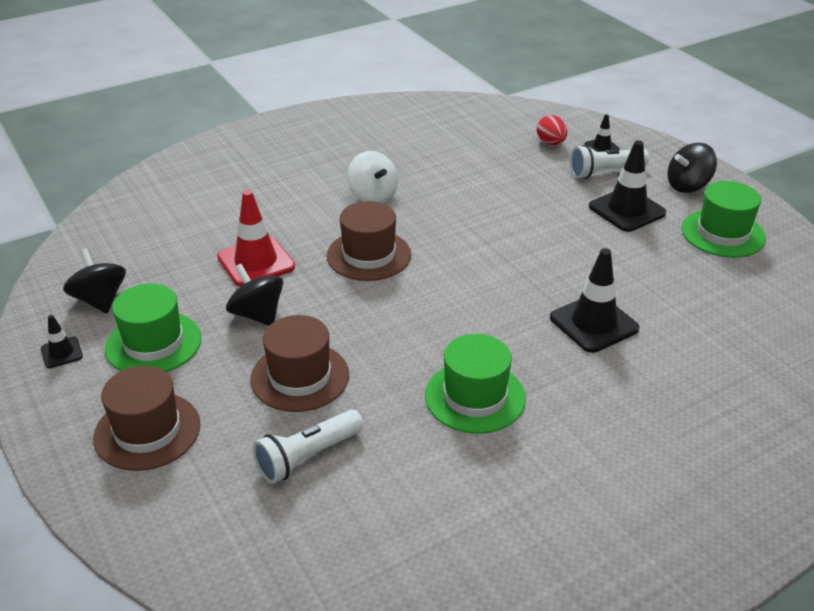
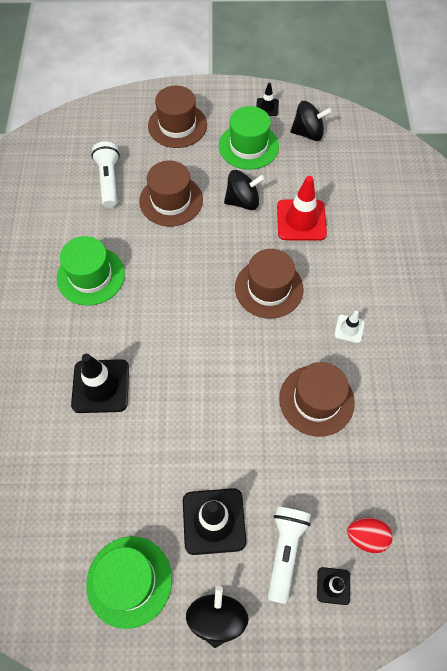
camera: 120 degrees right, 25 degrees up
white spinning top [348,151,398,203] -> white traffic cone [334,311,365,343]
none -> brown hat [279,362,355,437]

